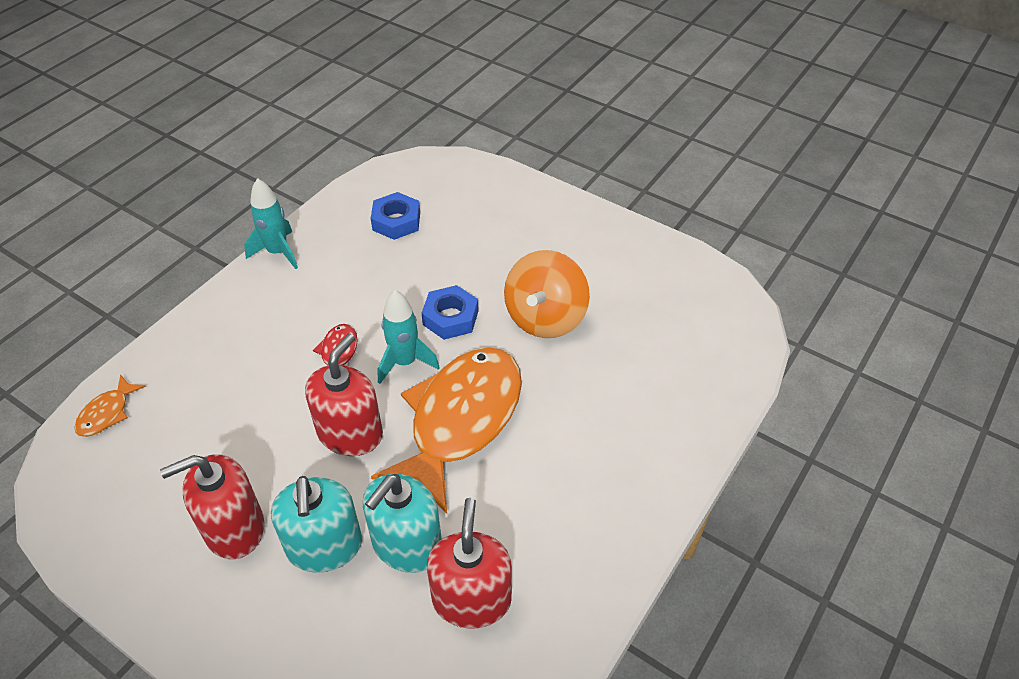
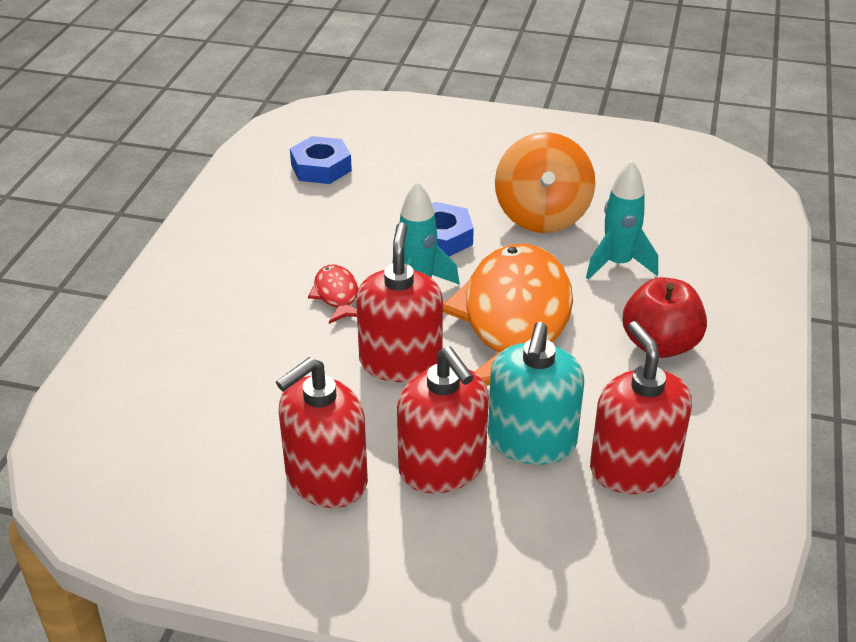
camera: 20 degrees left, 10 degrees down
orange fish [75,374,146,437] -> none
turquoise rocket [244,178,298,269] -> turquoise rocket moved to [586,160,658,280]
turquoise soap dispenser [271,476,362,573] -> red soap dispenser [397,347,489,493]
none -> red apple [623,277,707,358]

